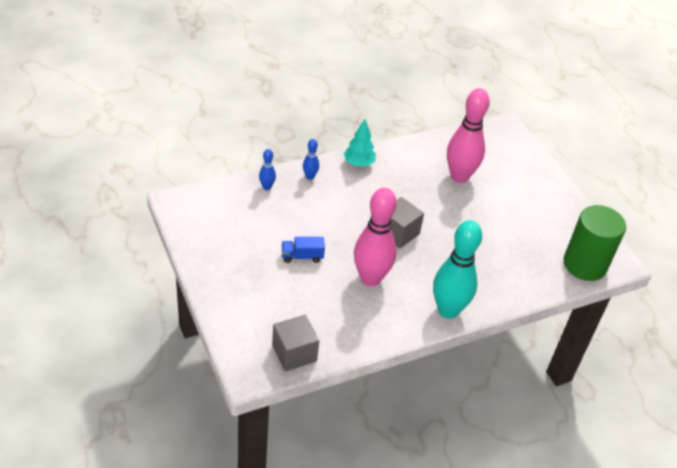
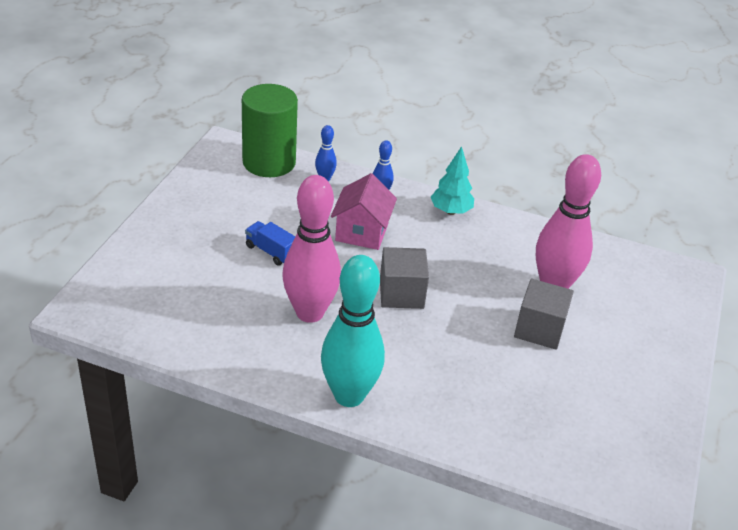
camera: 45 degrees right, 5 degrees down
grey cube [272,315,319,371] -> grey cube moved to [514,279,574,350]
green cylinder [564,205,626,281] -> green cylinder moved to [242,84,298,177]
none -> pink house [331,173,397,250]

